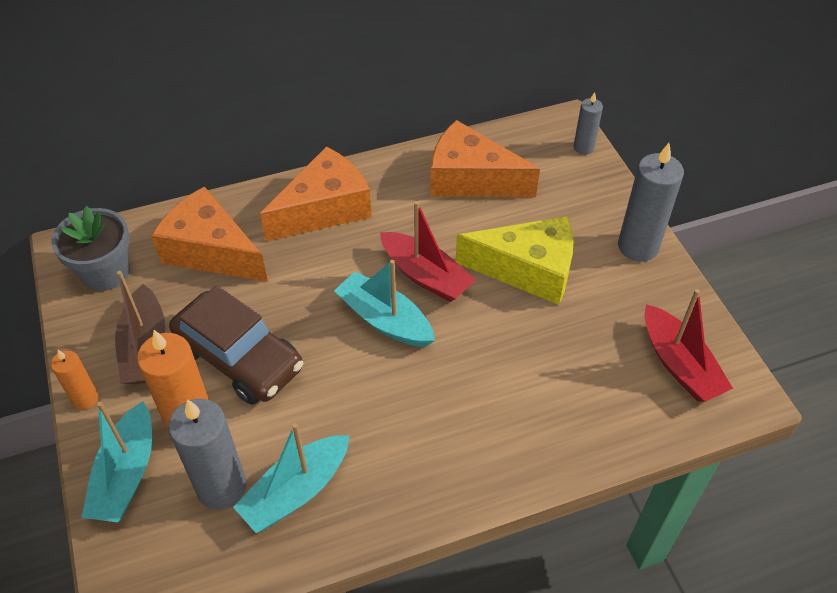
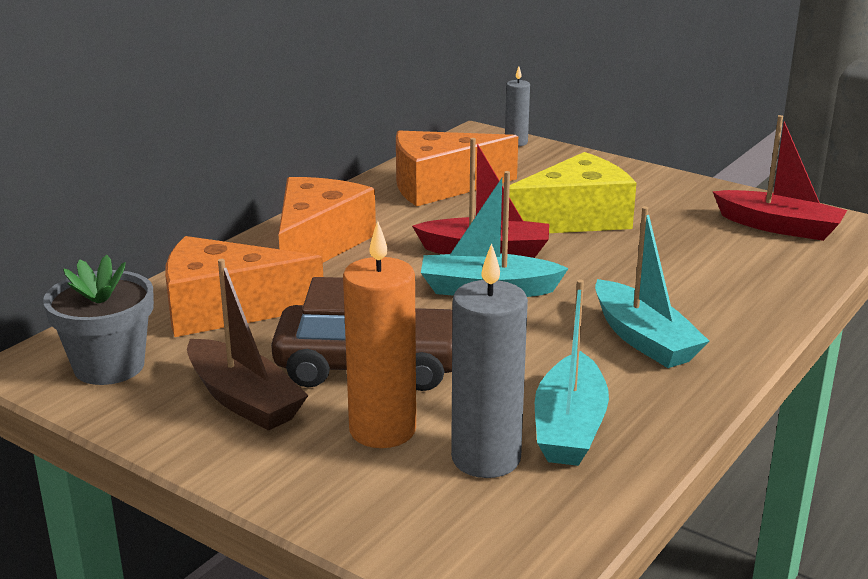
camera: 35 degrees left, 25 degrees down
orange candle [51,350,98,410] -> none
turquoise boat [81,401,152,522] -> turquoise boat moved to [595,206,709,368]
grey candle [618,143,684,262] -> none

